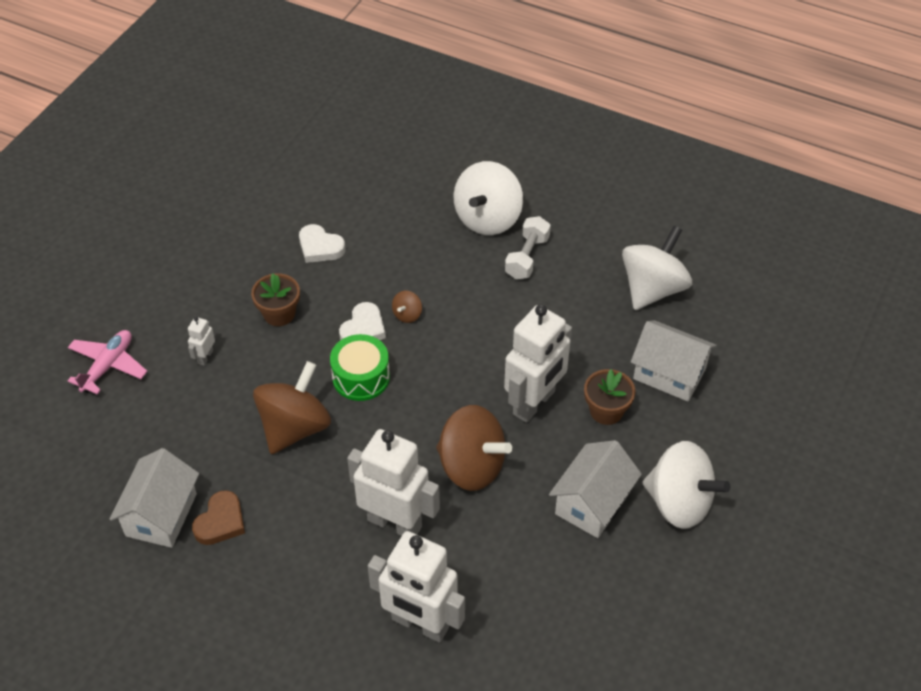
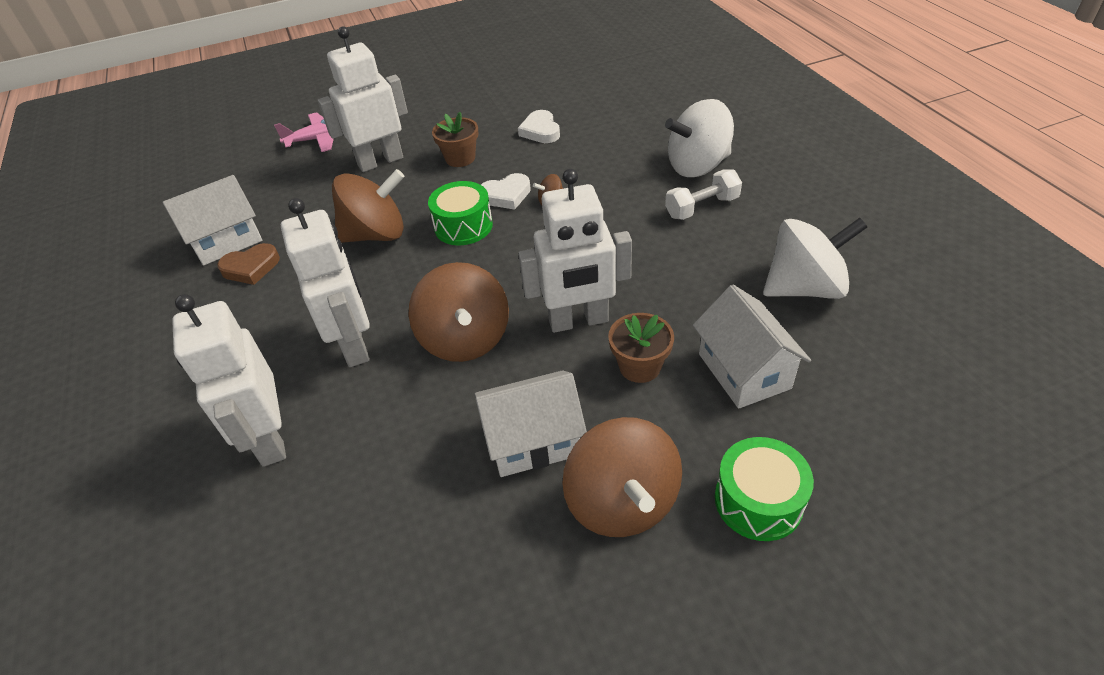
camera: 45 degrees right, 5 degrees down
white robot [188,317,215,366] -> white robot [318,26,408,172], size x2.33
white spinning top [642,441,730,529] -> brown spinning top [562,417,682,537]
none -> green drum [715,437,814,541]

